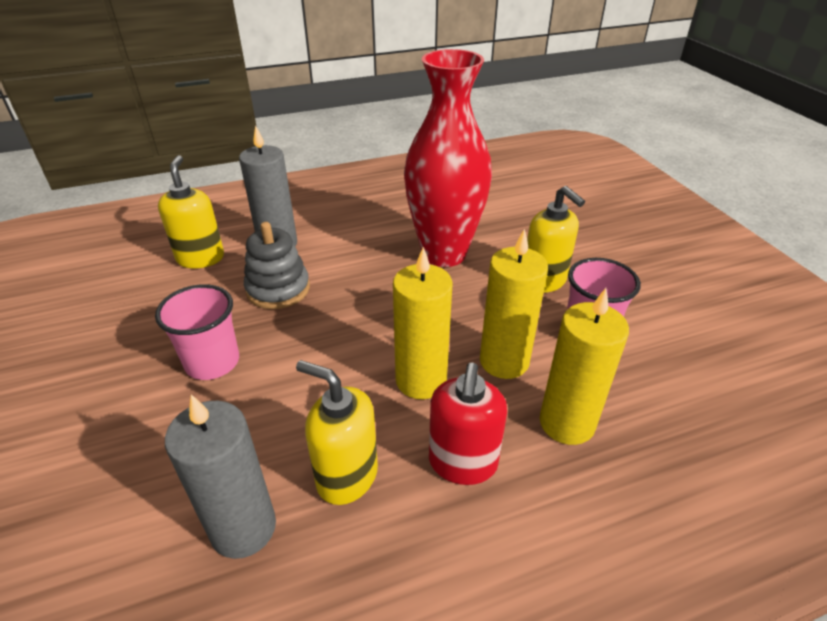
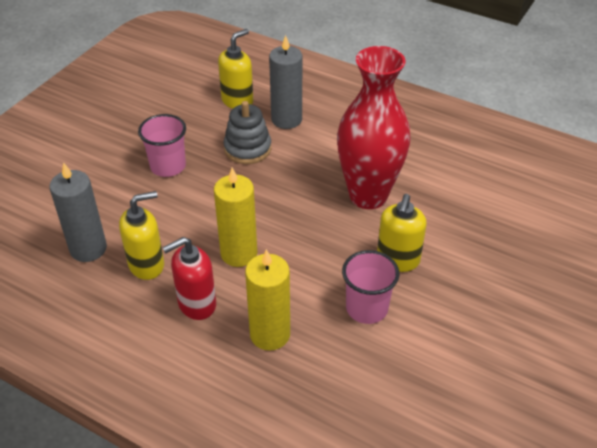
camera: 50 degrees right, 5 degrees up
yellow soap dispenser [296,360,378,505] -> yellow soap dispenser turned 75 degrees clockwise [119,191,164,280]
yellow candle [480,229,548,379] -> none

